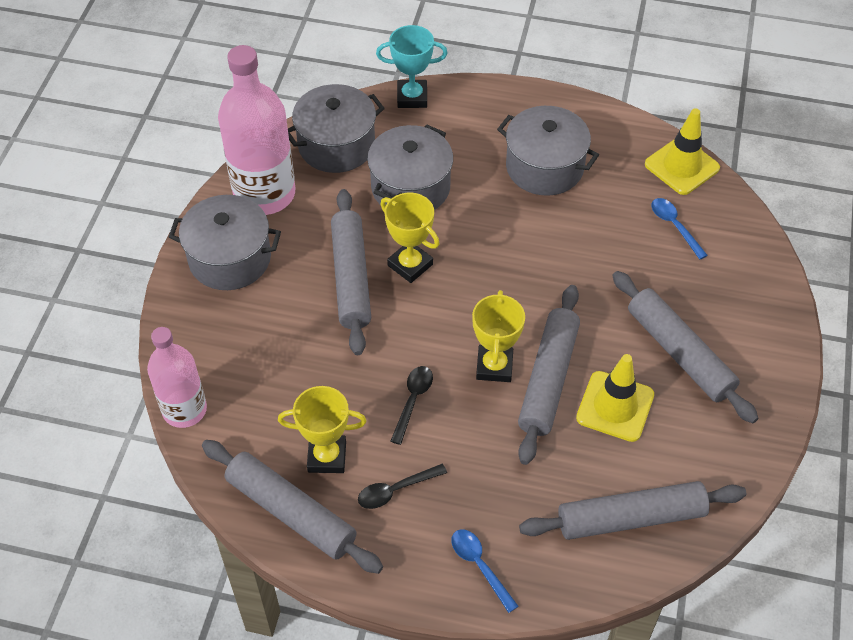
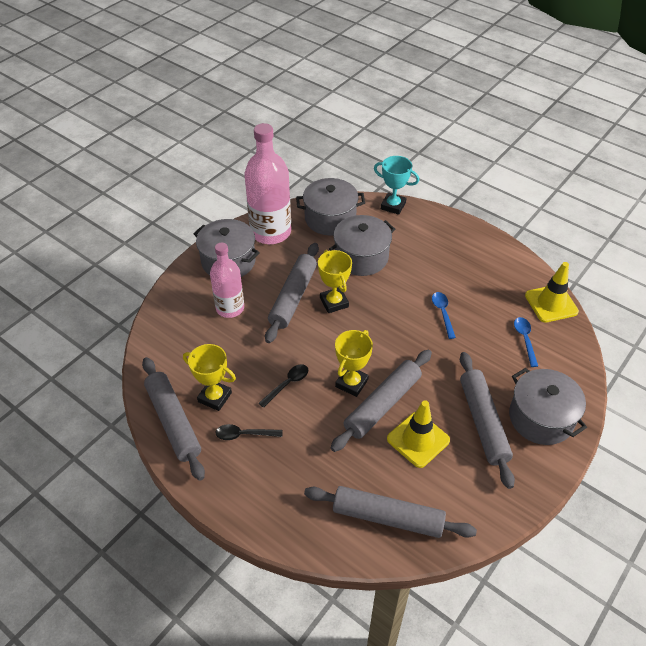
camera: 25 degrees right, 5 degrees down
pink bottle [147,327,207,428] -> pink bottle moved to [210,243,244,318]
blue spoon [451,529,519,613] -> blue spoon moved to [432,292,456,339]
grey pot [497,106,599,196] -> grey pot moved to [509,368,587,445]

